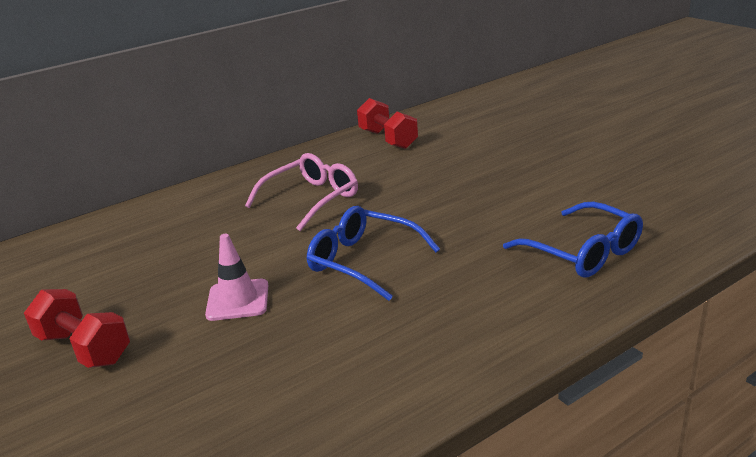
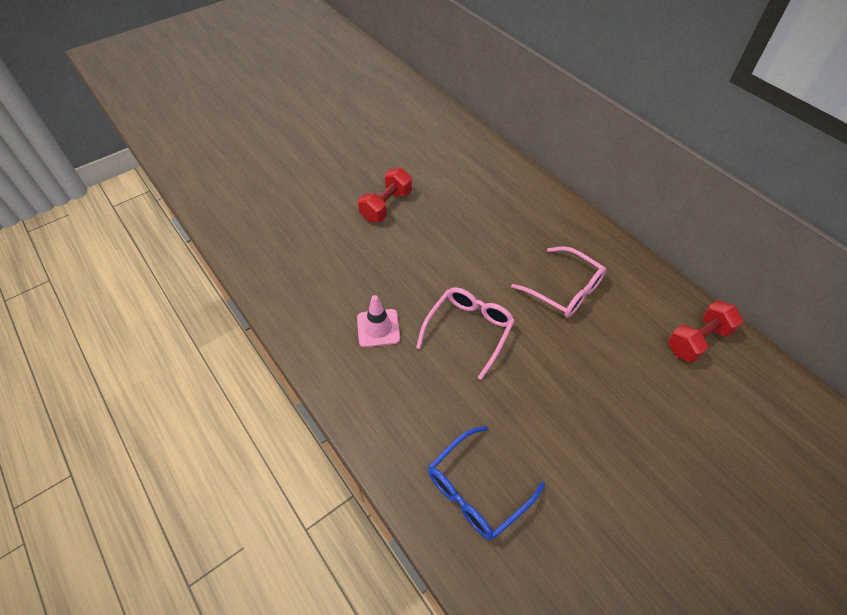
camera: 85 degrees right, 25 degrees up
pink traffic cone [205,234,268,321] -> pink traffic cone moved to [357,295,400,347]
blue glasses [307,206,440,301] -> pink glasses [416,287,515,380]

